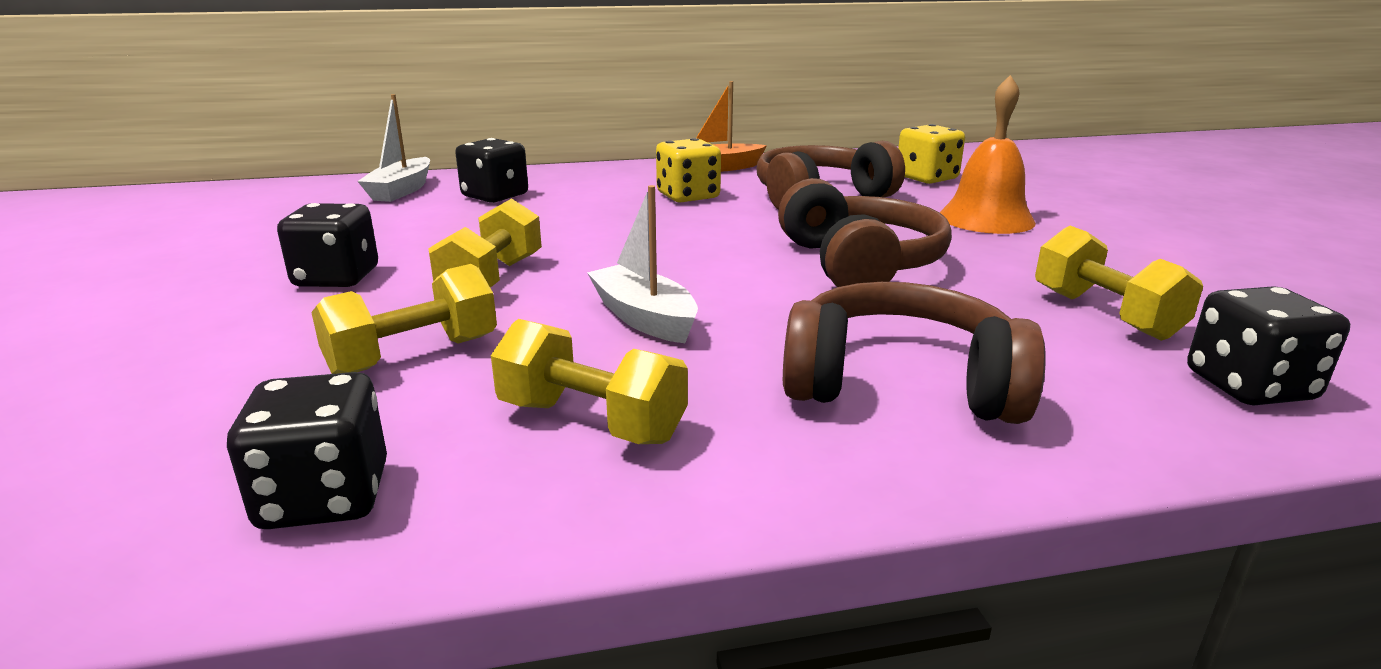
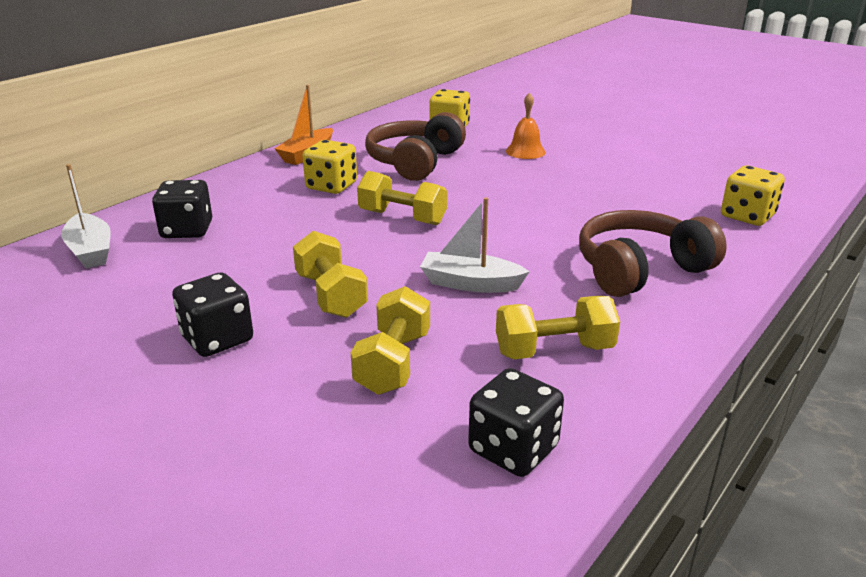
camera: 40 degrees left, 5 degrees up
brown headphones [778,178,952,287] -> none
orange bell [940,75,1036,234] -> orange bell [506,93,546,159], size x0.66
yellow dumbbell [1035,226,1203,341] -> yellow dumbbell moved to [357,171,447,225]
black dice [1187,286,1350,405] -> yellow dice [721,166,785,226]

